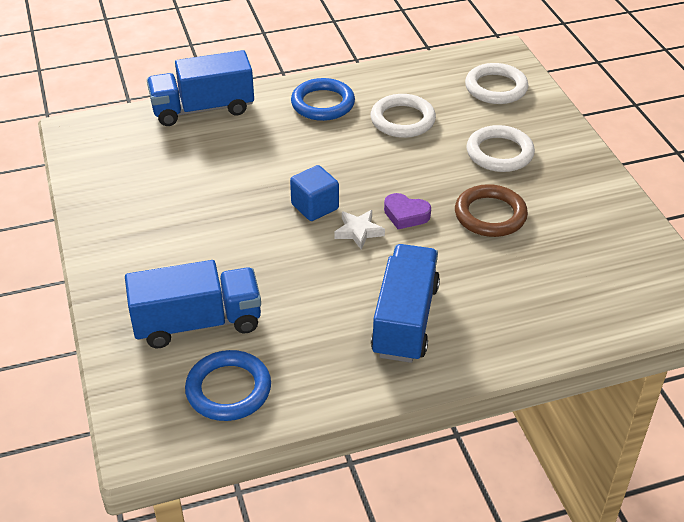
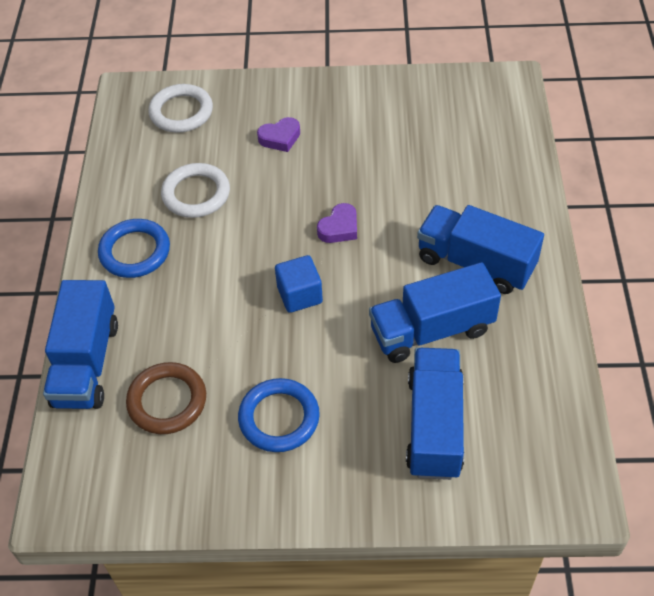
camera: 70 degrees left, 10 degrees up
blue ring [185,350,271,421] -> blue ring moved to [238,378,320,452]
white star [334,210,385,250] -> none
brown ring [455,184,528,237] -> brown ring moved to [126,362,206,434]
white ring [467,125,535,172] -> purple heart [257,117,300,152]
none -> blue truck [369,262,501,363]

